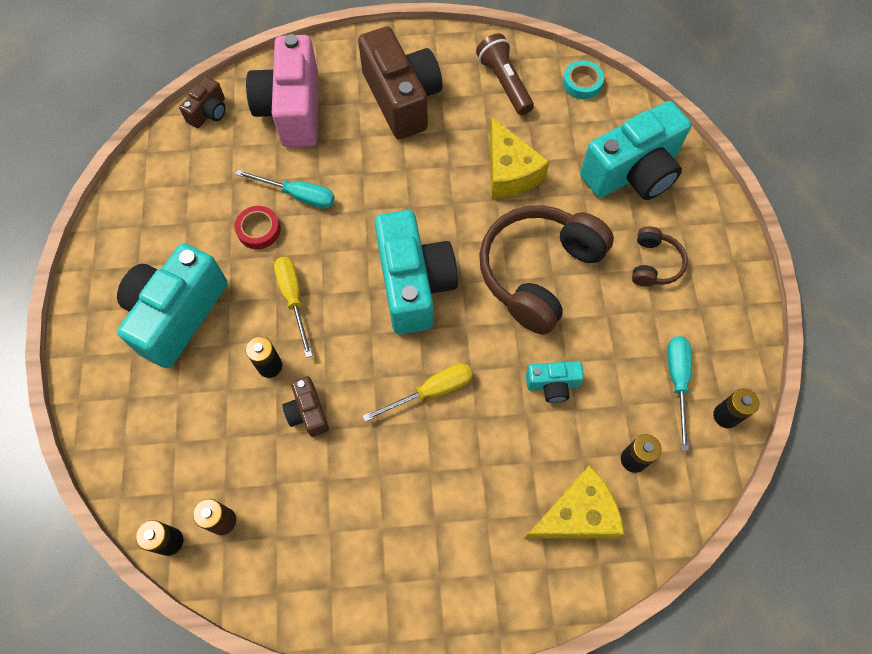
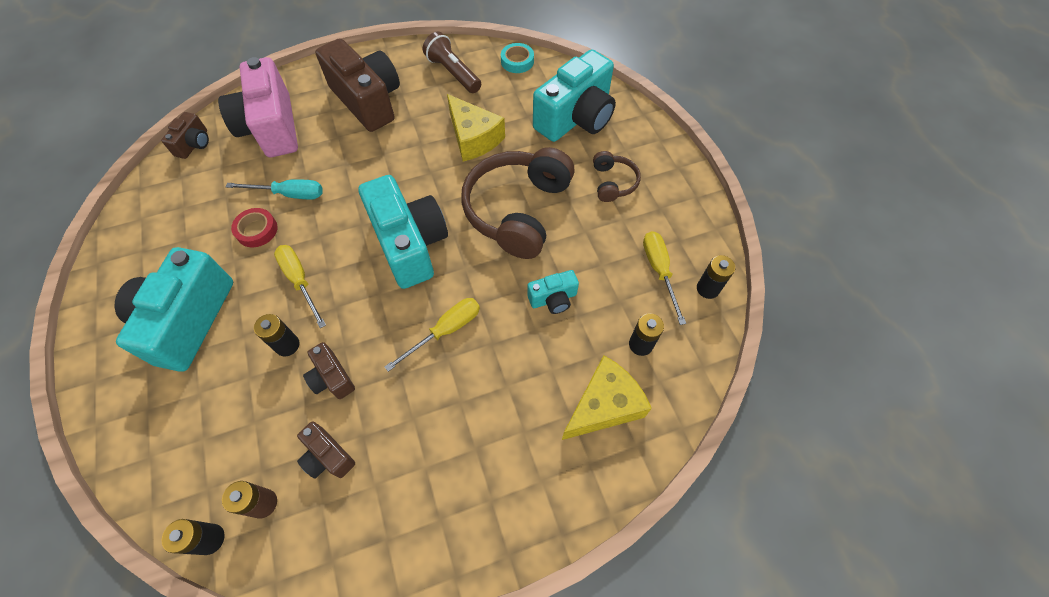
camera: 15 degrees left, 5 degrees down
turquoise screwdriver [667,336,692,451] -> yellow screwdriver [643,231,686,325]
none -> brown camera [297,422,355,479]

